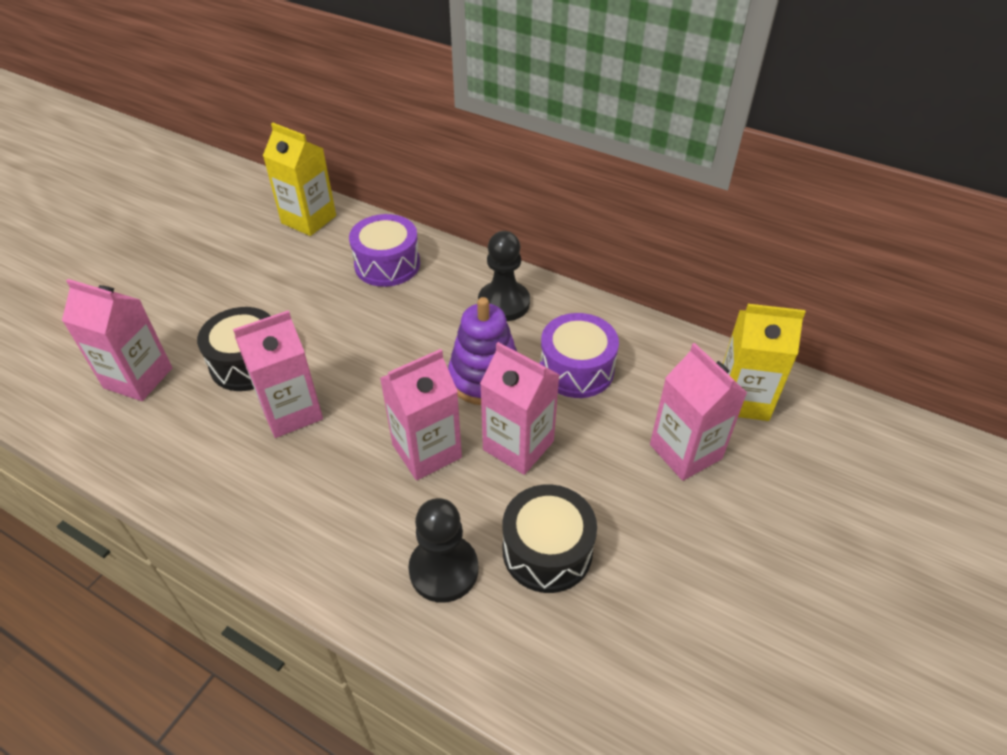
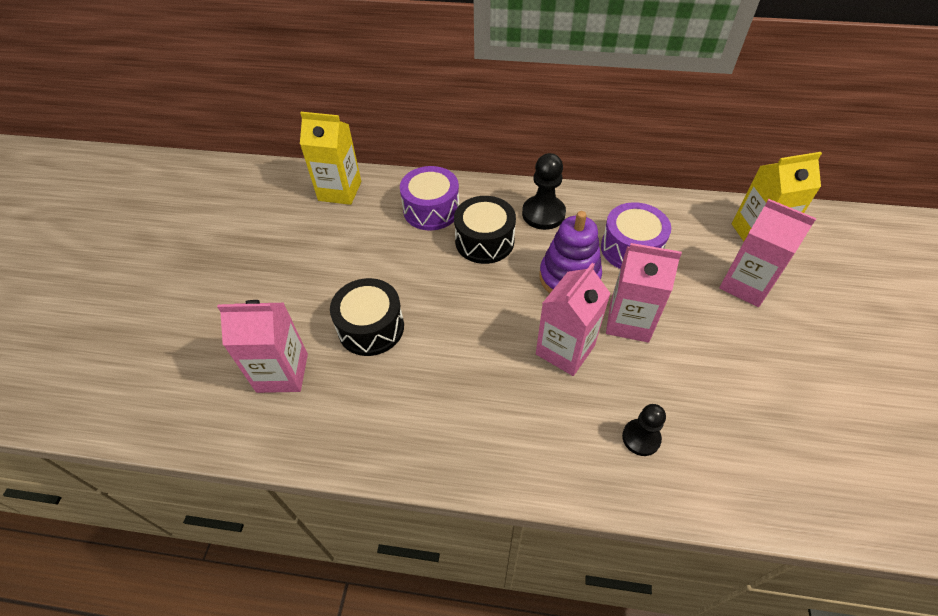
camera: 20 degrees left, 5 degrees up
pink carton [233,310,323,438] -> none
black pawn [408,498,478,603] -> black pawn [622,404,666,456], size x0.65
black drum [503,484,597,593] -> black drum moved to [454,196,516,264]

